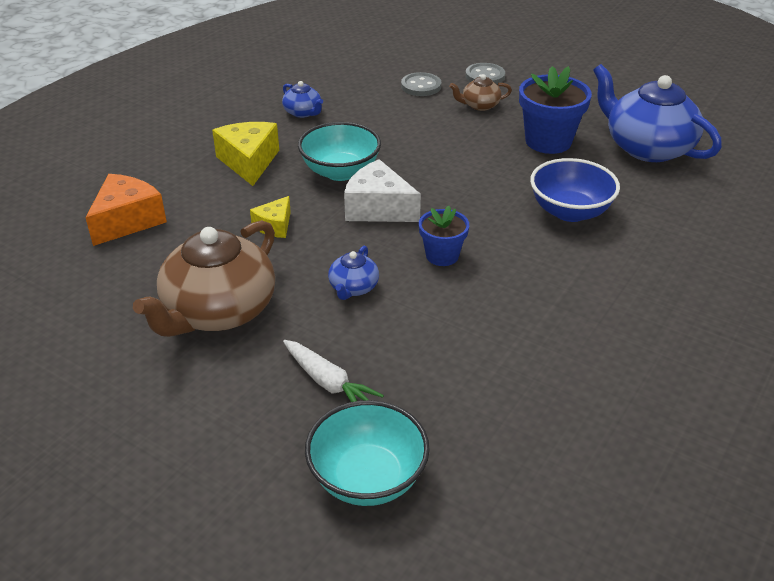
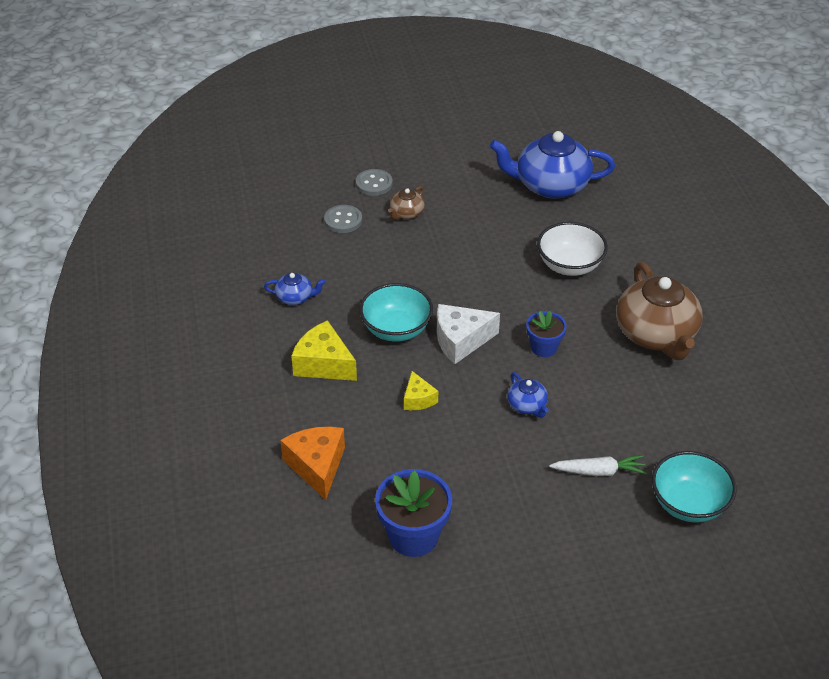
camera: 45 degrees left, 5 degrees up
brown teapot [133,220,275,337] -> brown teapot moved to [617,262,703,360]
blue flower pot [519,66,592,154] -> blue flower pot moved to [375,469,452,557]
blue bowl [530,158,620,222] -> white bowl [537,222,608,276]

